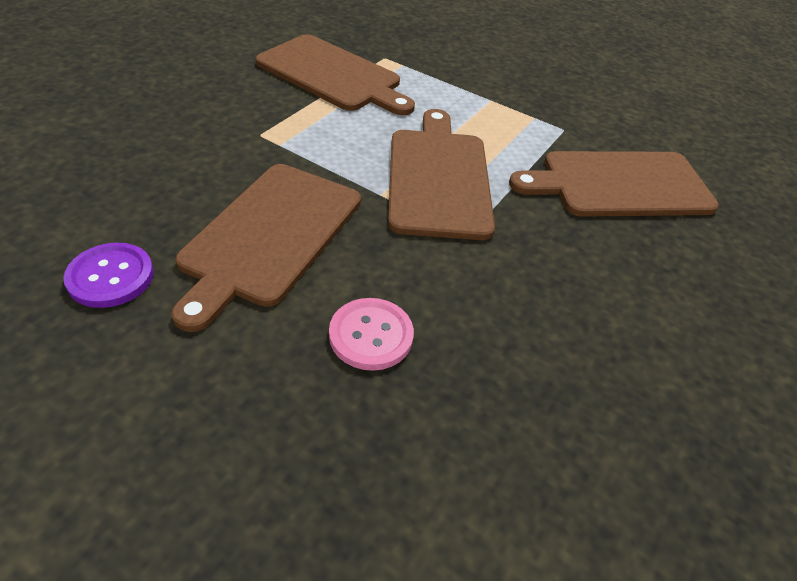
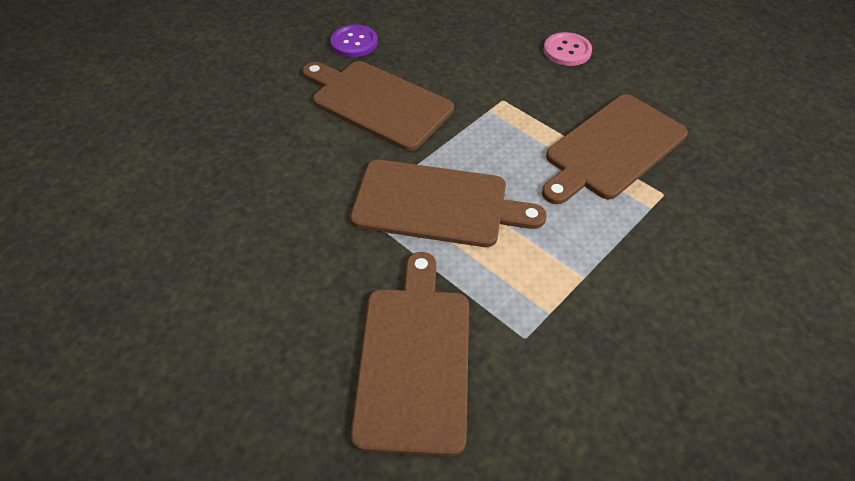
camera: 105 degrees right, 5 degrees up
pink button [329,298,414,371] -> pink button moved to [544,32,592,66]

